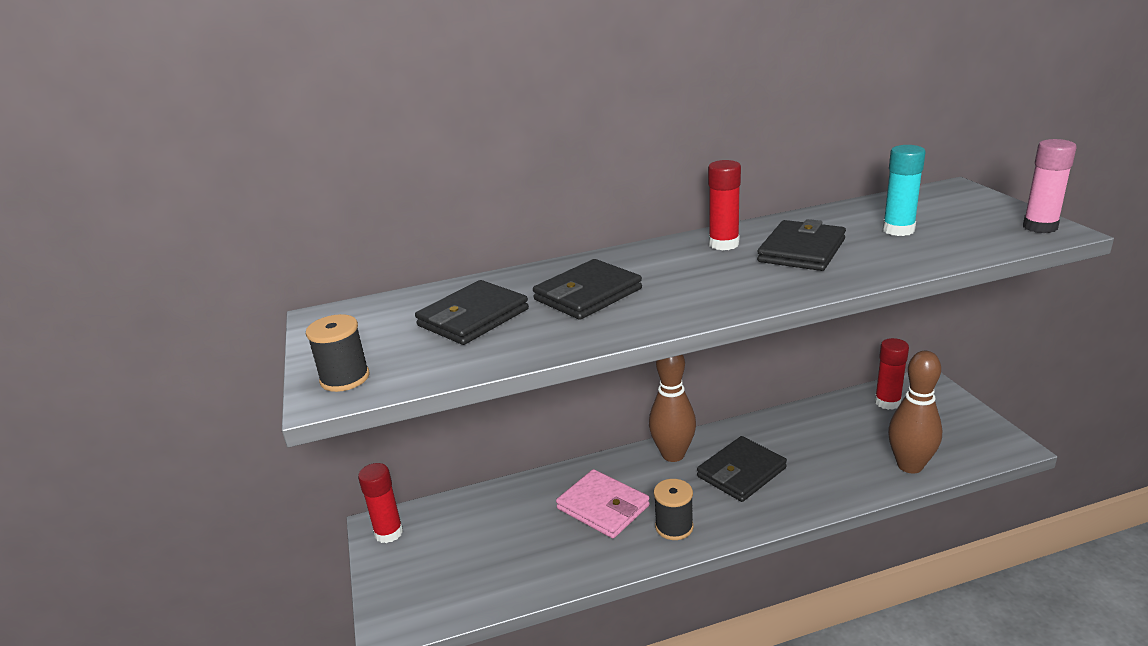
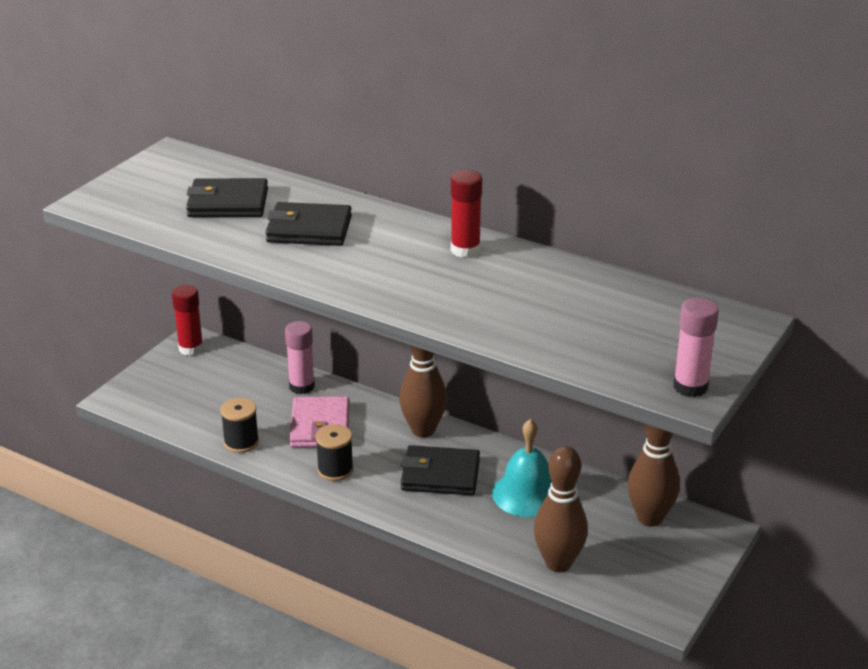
camera: 45 degrees right, 5 degrees up
black spool [306,314,370,392] -> black spool moved to [220,398,259,453]
black wallet [757,219,846,271] -> none
red glue stick [875,338,909,410] -> brown bowling pin [627,424,680,527]
turquoise glue stick [883,145,926,236] -> none
none -> pink glue stick [285,321,315,394]
none -> turquoise bell [492,419,552,517]

